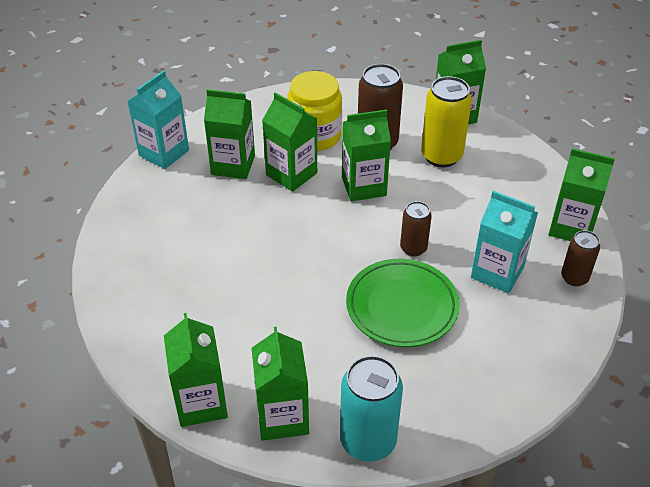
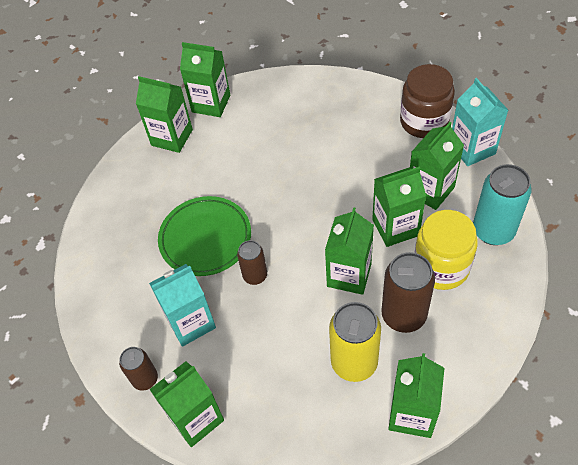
camera: 125 degrees right, 10 degrees up
turquoise can [340,355,403,462] -> turquoise can moved to [473,164,531,245]
none -> brown jar [400,64,455,138]

